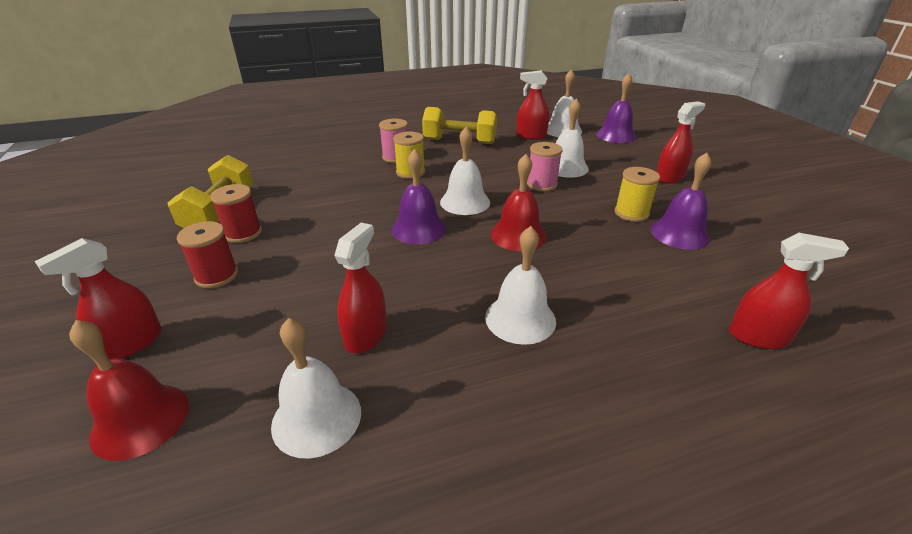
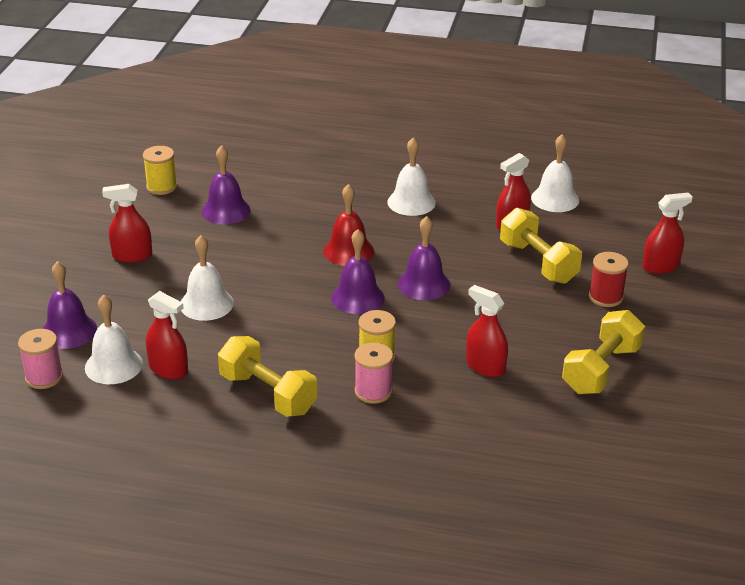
camera: 150 degrees left, 0 degrees up
red bell [69,320,189,461] -> none
red spool [210,184,262,243] -> none
white bell [440,126,490,215] -> purple bell [331,229,385,314]
pink spool [527,142,562,191] -> pink spool moved to [18,329,63,389]
yellow spool [615,167,660,222] -> yellow spool moved to [143,146,177,195]
red spray bottle [729,233,849,349] -> red spray bottle moved to [466,285,508,377]
none -> yellow dumbbell [500,208,582,284]

